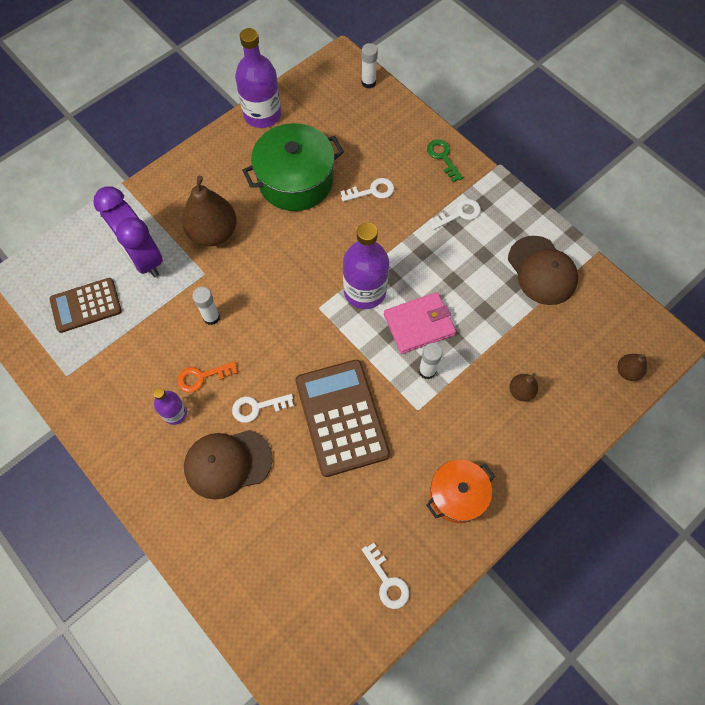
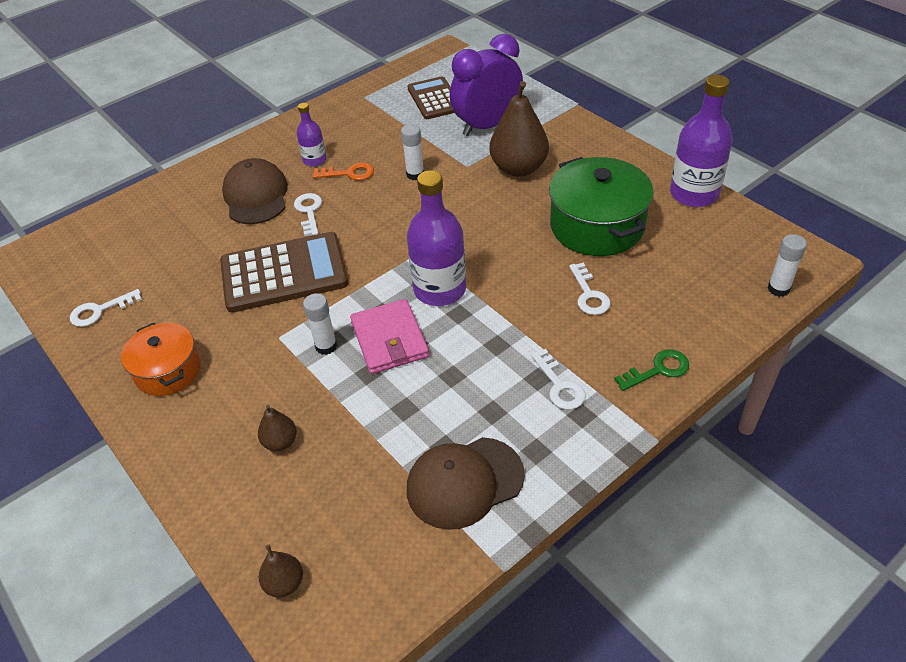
camera: 95 degrees right, 20 degrees down
orange key [177,361,237,393] -> orange key turned 105 degrees clockwise [312,162,374,180]

